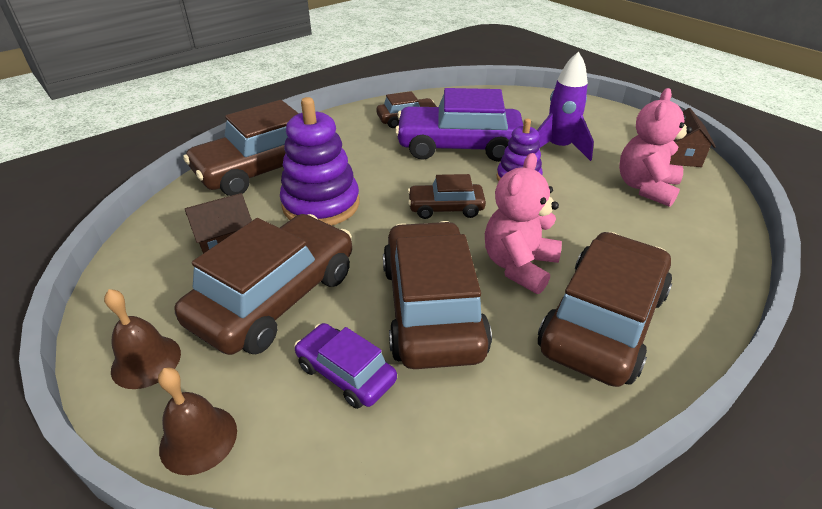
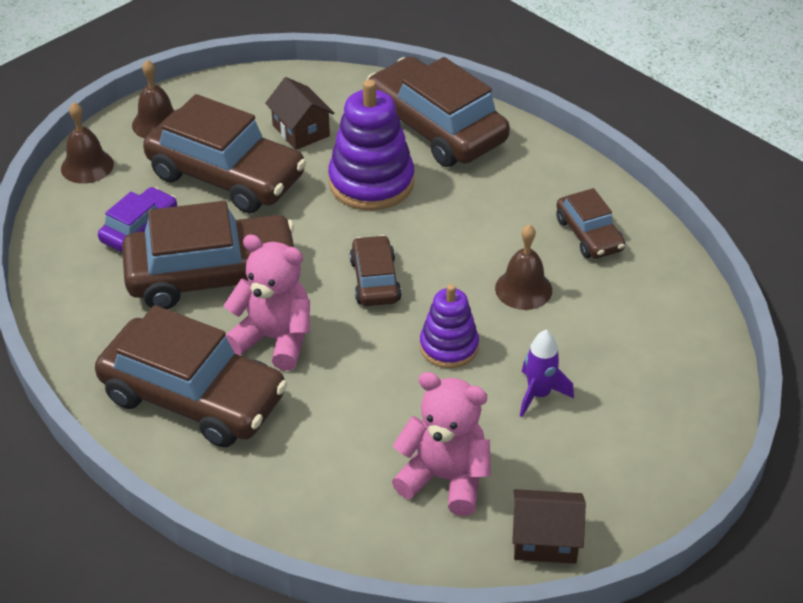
camera: 85 degrees right, 5 degrees up
purple car [395,88,523,162] -> brown bell [495,224,552,310]
purple rocket [537,51,594,161] -> purple rocket [520,330,574,417], size x0.66

